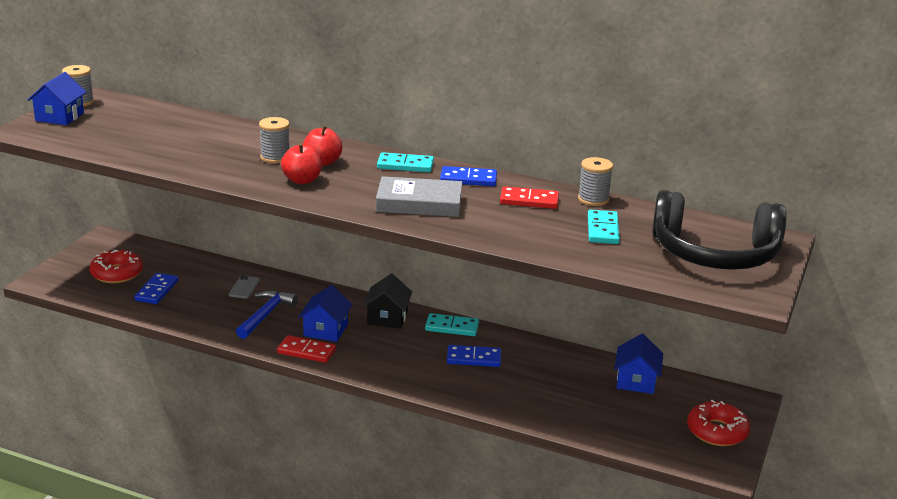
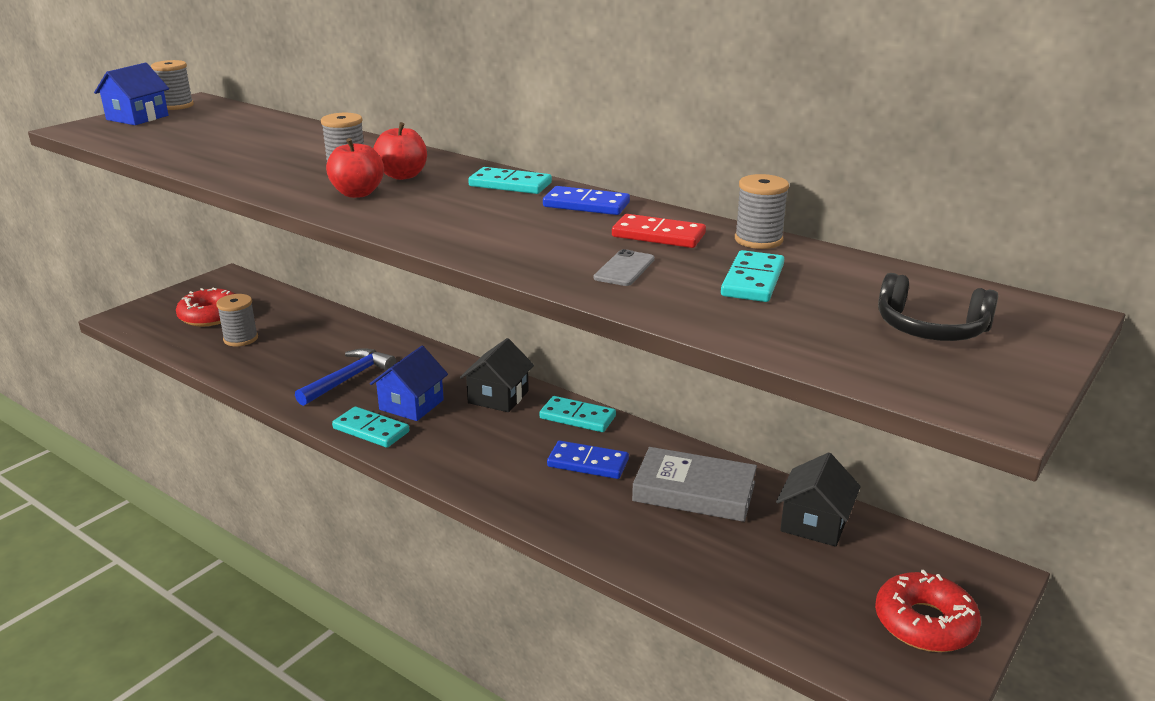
camera: 15 degrees right, 0 degrees up
blue domino [134,273,178,304] -> grey spool [216,294,258,346]
grey phone [229,275,260,299] -> grey phone moved to [594,249,655,286]
red domino [277,335,336,363] -> turquoise domino [332,407,409,448]
grey book [376,176,462,217] -> grey book moved to [632,447,757,522]
blue house [614,334,663,394] -> black house [776,452,861,547]
black headphones [652,190,787,270] -> black headphones [878,273,998,341], size x0.50

